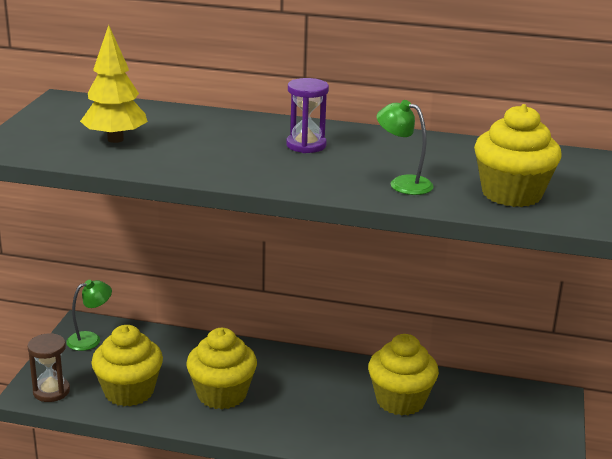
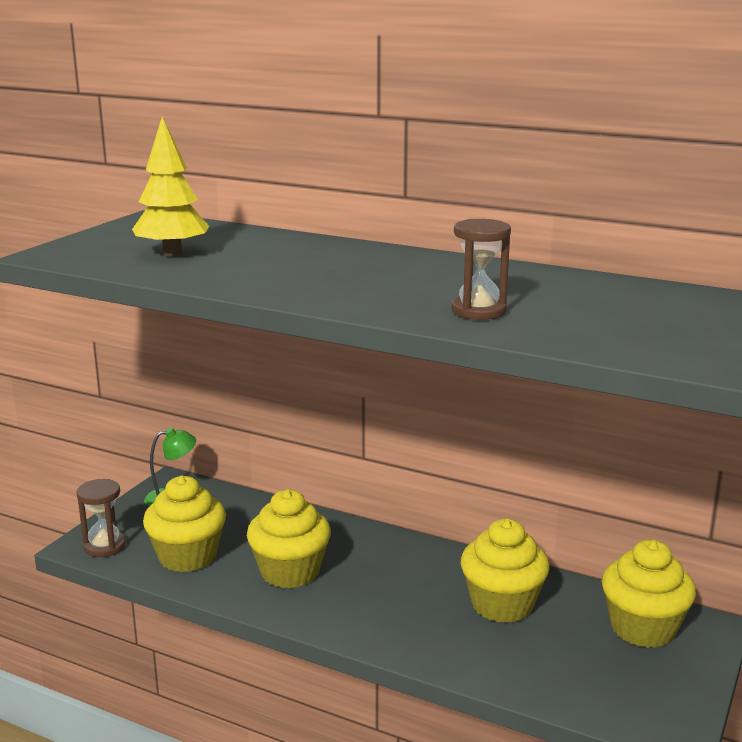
camera: 15 degrees right, 5 degrees down
purple hourglass [286,78,329,153] -> none
green lamp [377,100,434,195] -> brown hourglass [451,219,511,320]
yellow cupcake [474,104,562,207] -> yellow cupcake moved to [602,540,696,648]

